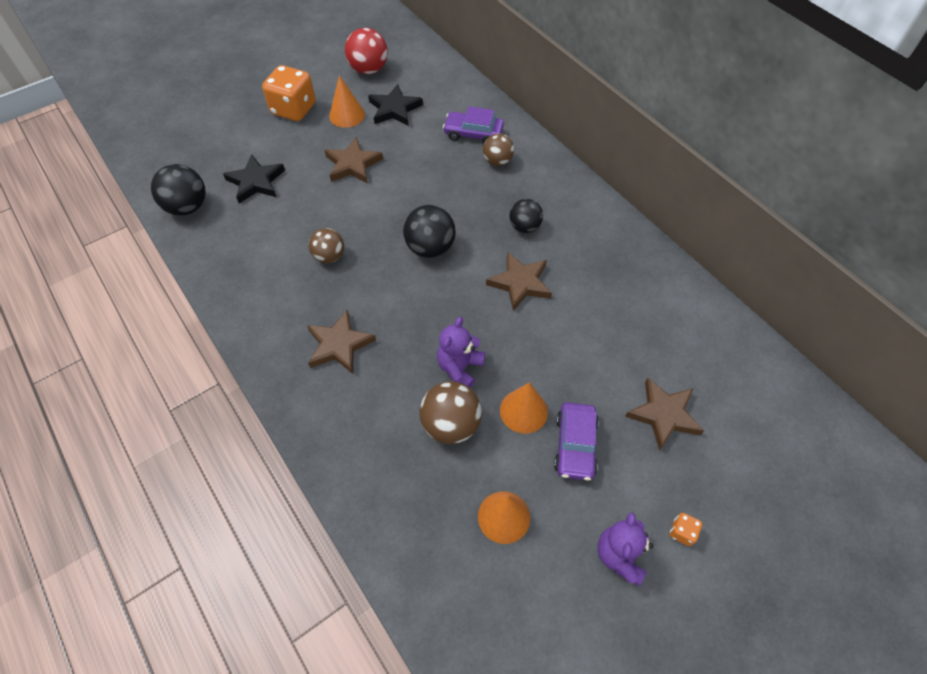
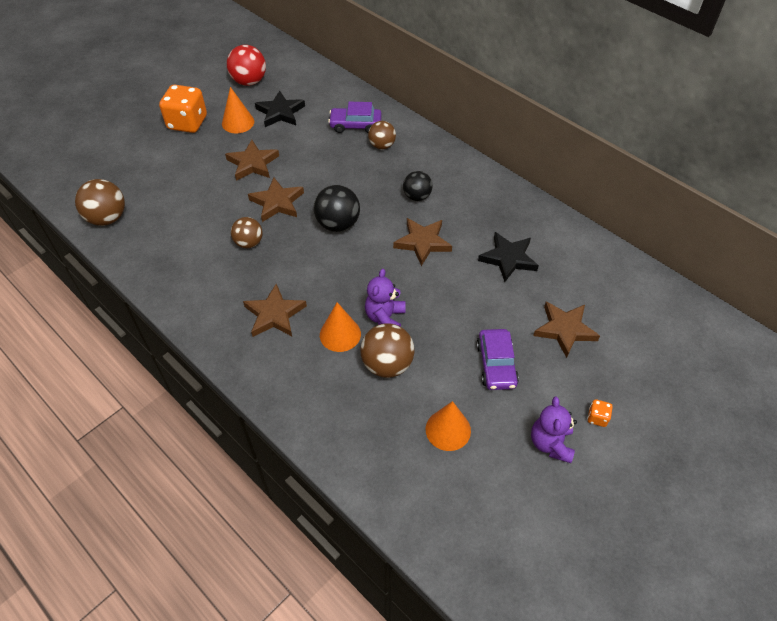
camera: 10 degrees left, 5 degrees down
black ball [151,164,206,216] -> brown ball [75,179,125,226]
black star [223,154,285,203] -> black star moved to [478,232,539,282]
orange cone [500,382,548,434] -> orange cone moved to [320,302,361,352]
none -> brown star [248,178,304,222]

